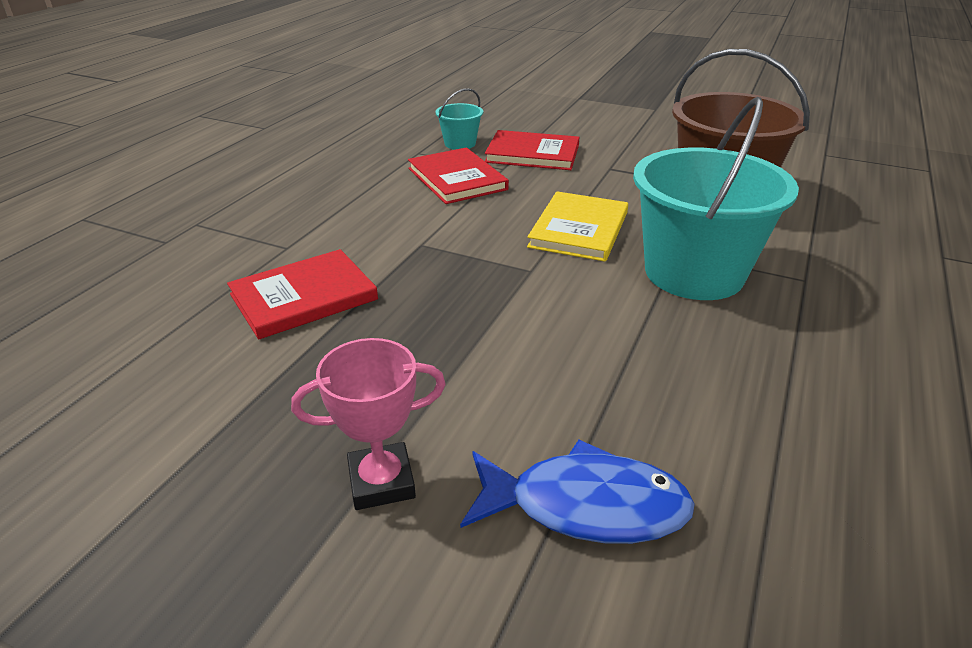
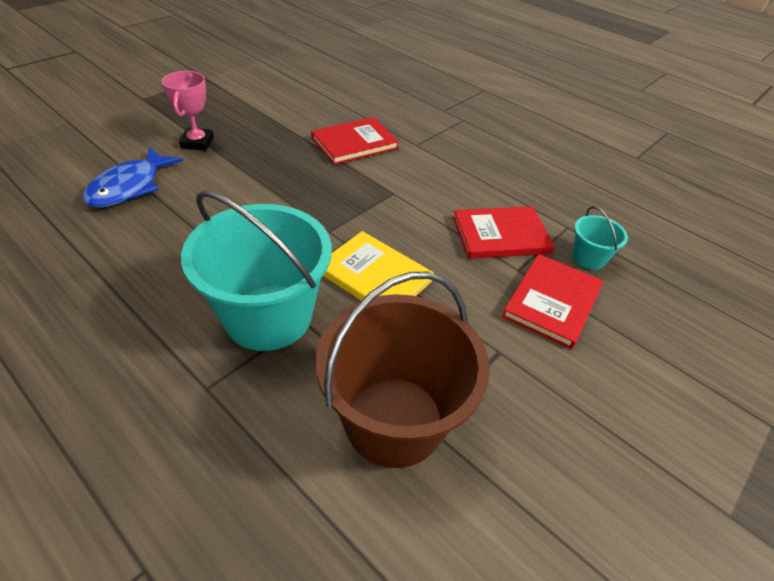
camera: 105 degrees right, 10 degrees up
red book [227,249,378,339] -> red book turned 75 degrees clockwise [311,117,399,165]

